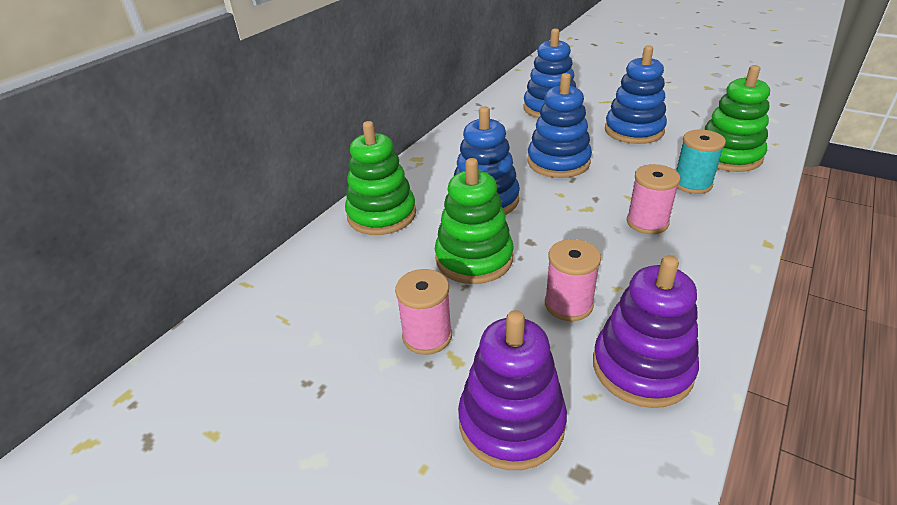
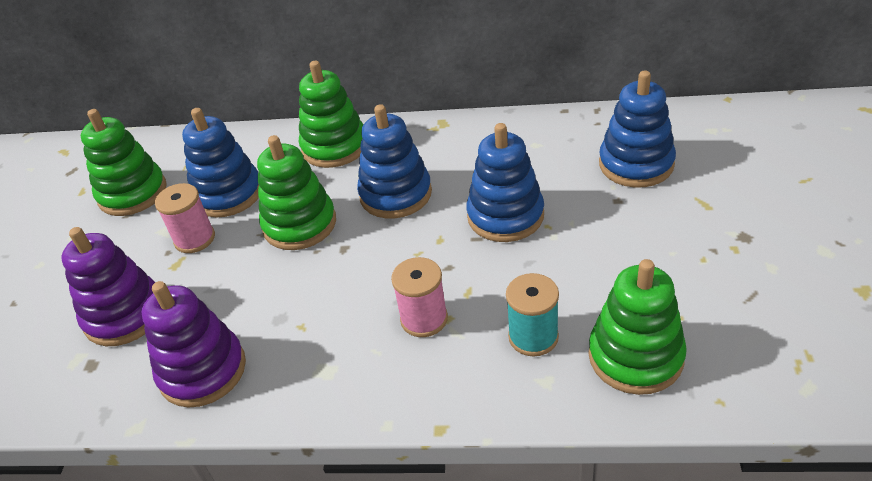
camera: 65 degrees right, 5 degrees up
pink spool [545,239,601,321] -> none
blue stacking toy [605,45,667,144] -> blue stacking toy moved to [182,108,259,218]
none -> green stacking toy [81,109,167,216]

